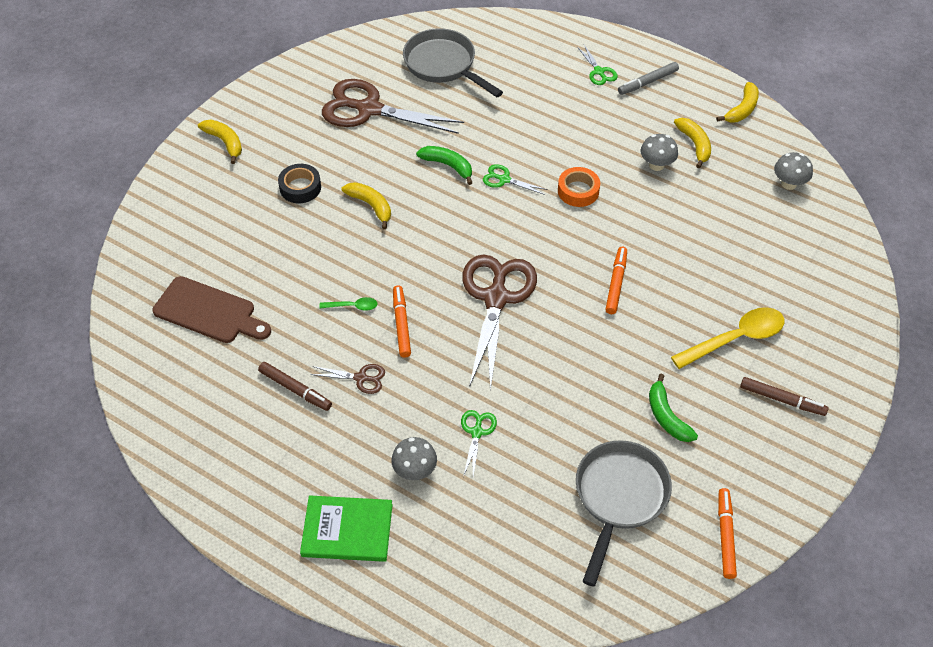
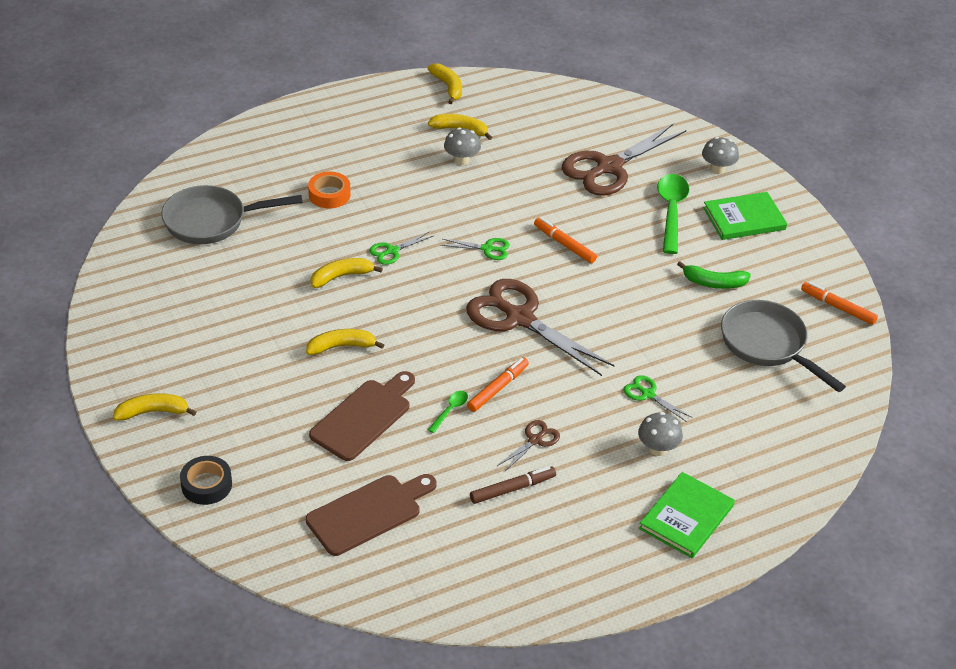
camera: 60 degrees left, 10 degrees down
black tape [278,164,321,203] -> black tape moved to [180,456,232,505]
brown scissors [322,79,464,134] -> brown scissors moved to [562,124,686,196]
orange marker [393,285,411,358] -> orange marker turned 105 degrees clockwise [467,357,529,412]
green banana [416,146,472,185] -> yellow banana [311,258,383,288]
orange tape [558,167,600,207] -> orange tape moved to [308,172,350,209]
green scissors [577,45,618,85] -> green scissors moved to [441,238,510,260]
grey marker [618,62,679,95] -> none
yellow spoon [671,307,785,369] -> green spoon [657,174,689,254]
brown marker [740,377,829,416] -> green book [703,192,787,240]
grey mushroom [774,152,813,190] -> grey mushroom moved to [702,137,739,174]
none -> brown cutting board [309,371,415,461]

